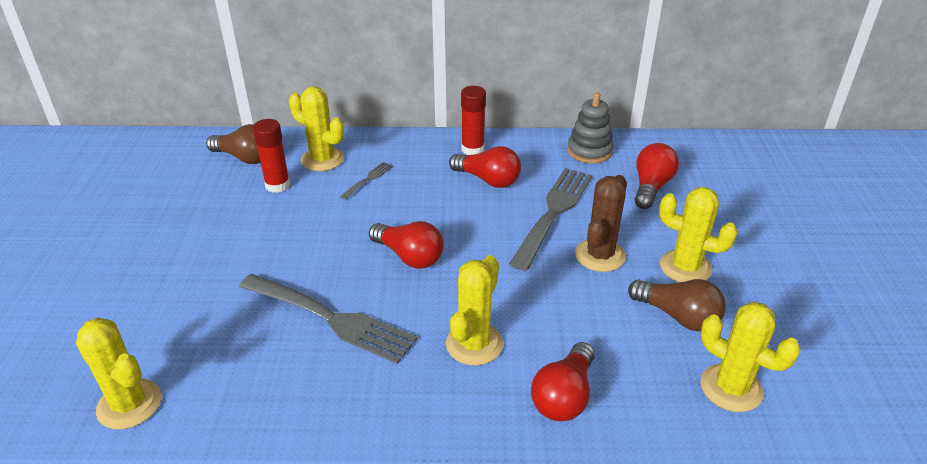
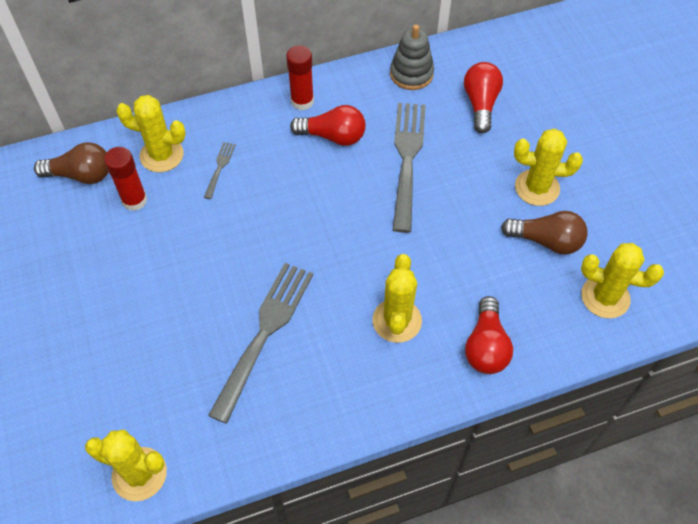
camera: 20 degrees left, 20 degrees up
grey fork [239,274,417,364] -> grey fork turned 75 degrees counterclockwise [208,263,313,424]
red light bulb [369,221,443,269] -> none
brown cactus [575,175,627,272] -> none

